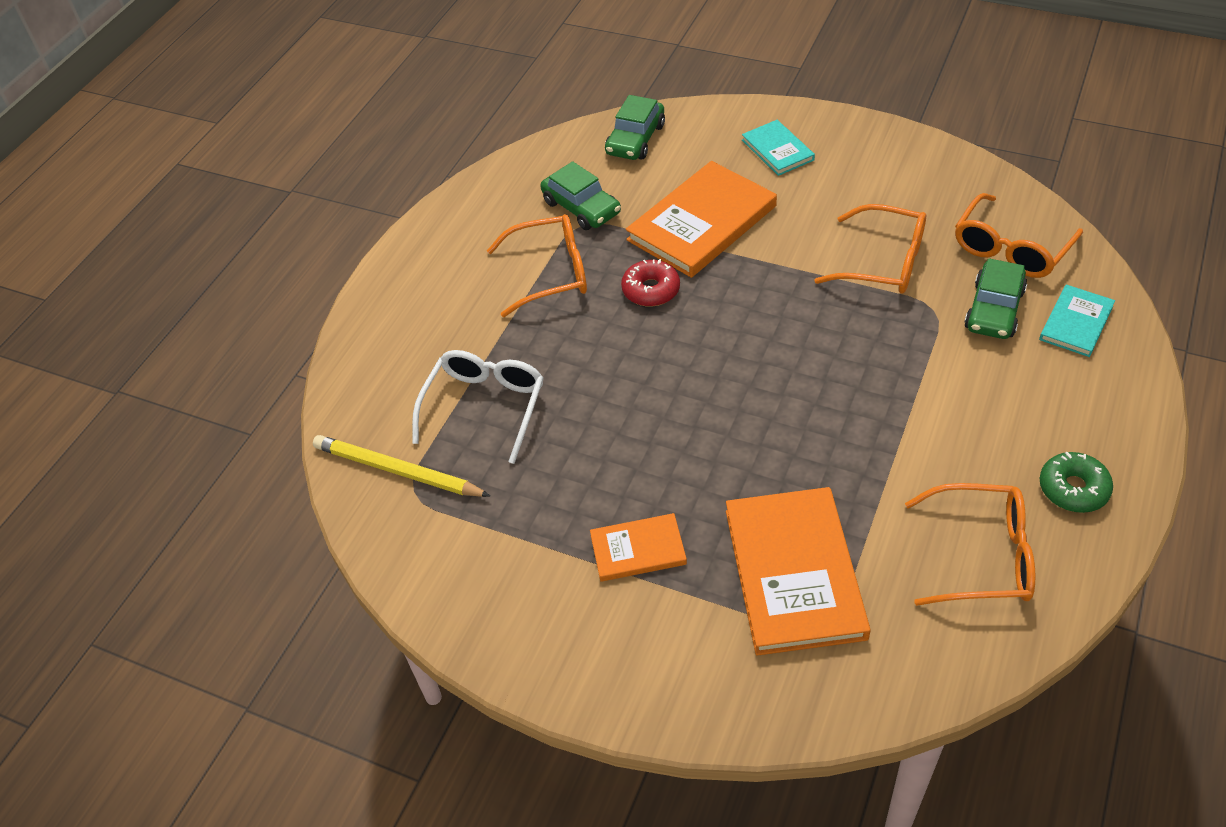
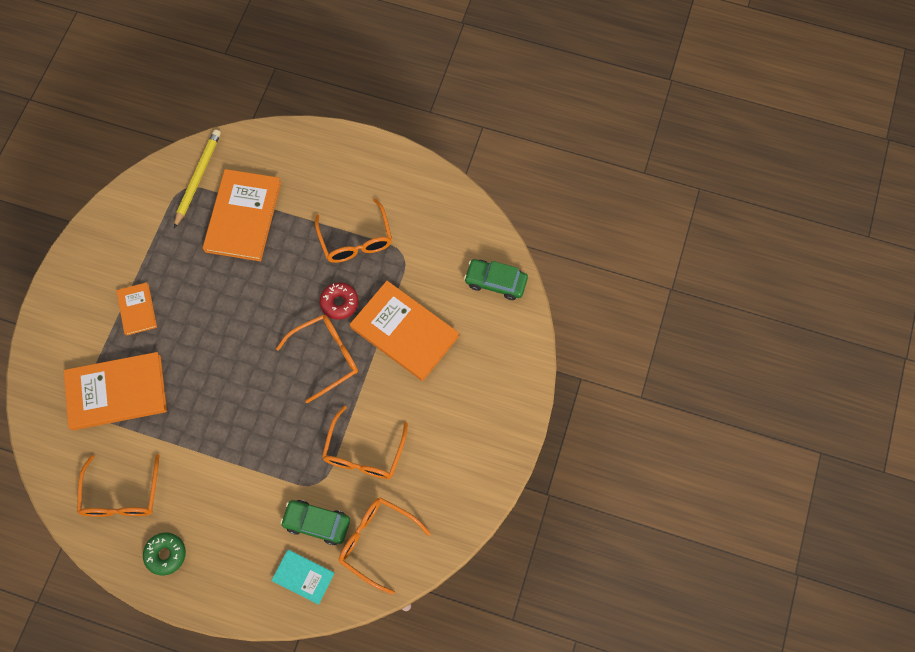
camera: 80 degrees right, 20 degrees up
white glasses [412,350,544,464] -> orange book [203,169,281,261]
green car [540,161,621,230] -> none
turquoise book [742,120,815,176] -> none
none -> orange glasses [276,314,358,403]

